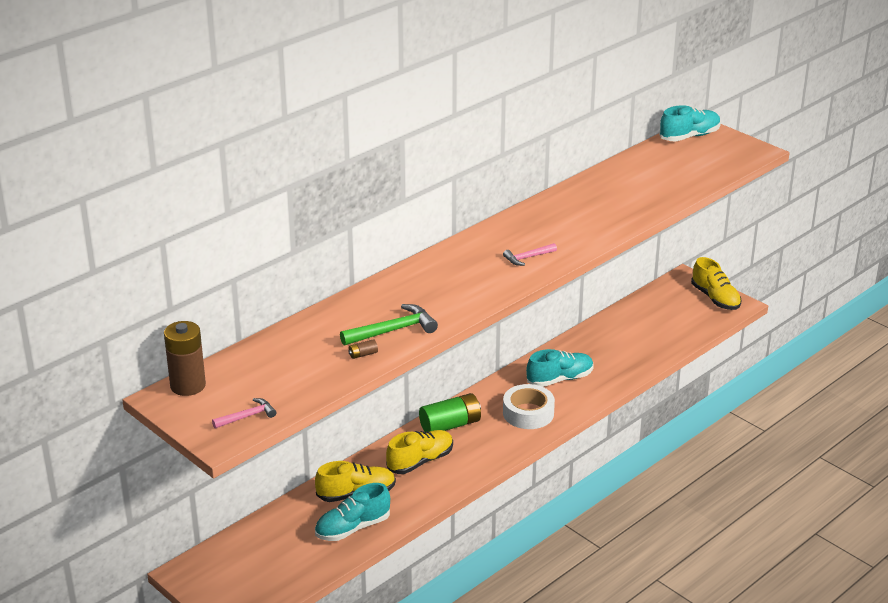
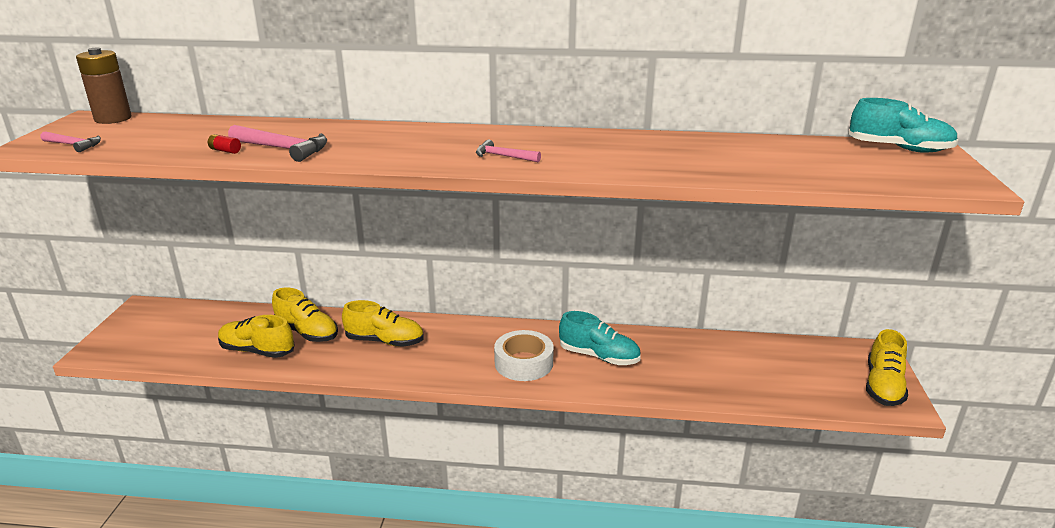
camera: 50 degrees right, 5 degrees down
turquoise shoe [315,483,390,541] -> yellow shoe [218,315,295,358]
green hammer [340,304,438,346] -> pink hammer [228,125,327,162]
brown battery [348,339,378,359] -> red battery [208,134,241,154]
green battery [419,393,481,432] -> none

